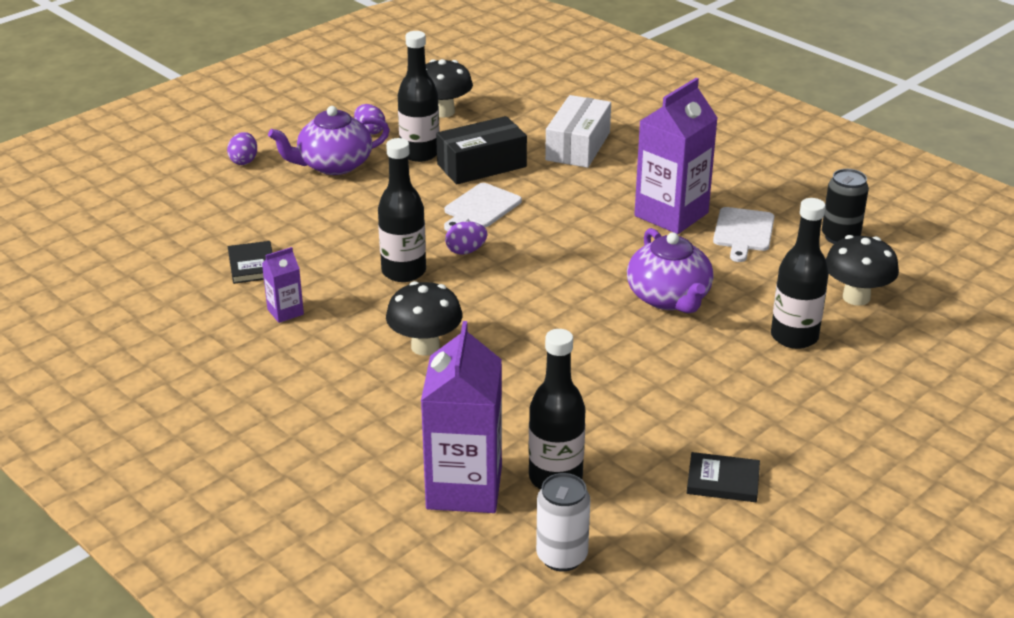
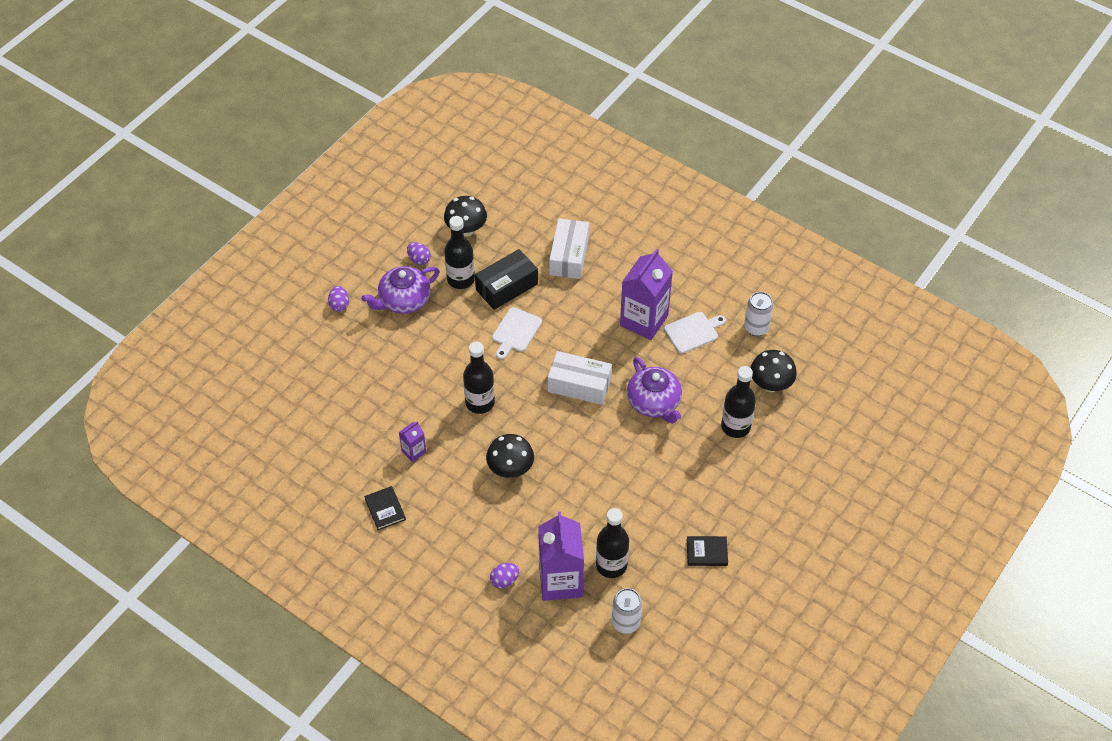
camera: 10 degrees left, 20 degrees up
black book [228,241,273,284] -> black book moved to [364,486,406,530]
purple egg [445,221,488,255] -> purple egg moved to [490,563,519,588]
white cutting board [713,207,774,262] -> white cutting board turned 120 degrees counterclockwise [664,312,726,353]
black can [822,169,869,244] -> white can [744,292,774,336]
none -> white box [548,351,612,405]

